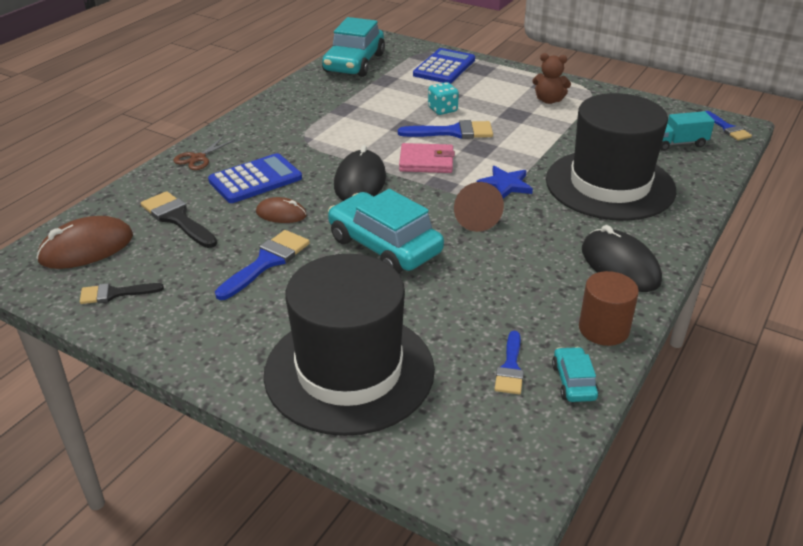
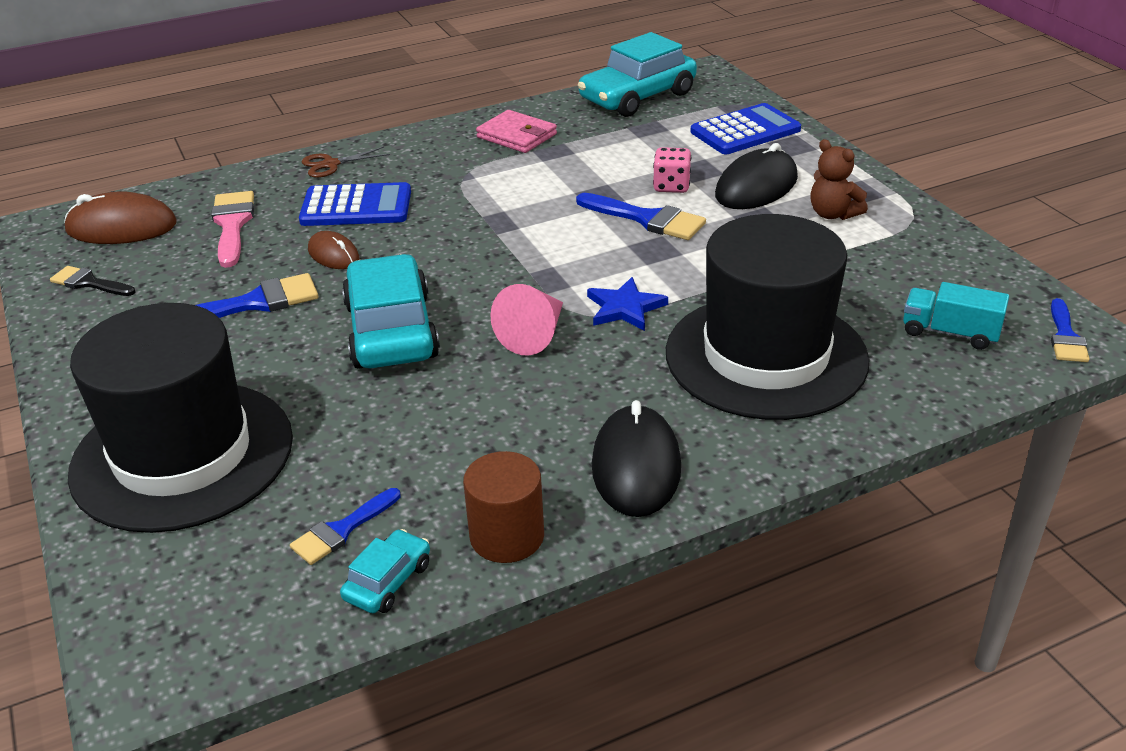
camera: 35 degrees right, 0 degrees up
black brush [141,191,217,248] -> pink brush [211,191,254,268]
black mouse [334,145,386,201] -> black mouse moved to [715,143,798,209]
pink wallet [399,143,455,173] -> pink wallet moved to [476,110,557,153]
turquoise dice [428,82,459,115] -> pink dice [653,147,691,193]
brown cone [454,182,504,232] -> pink cone [490,284,563,355]

